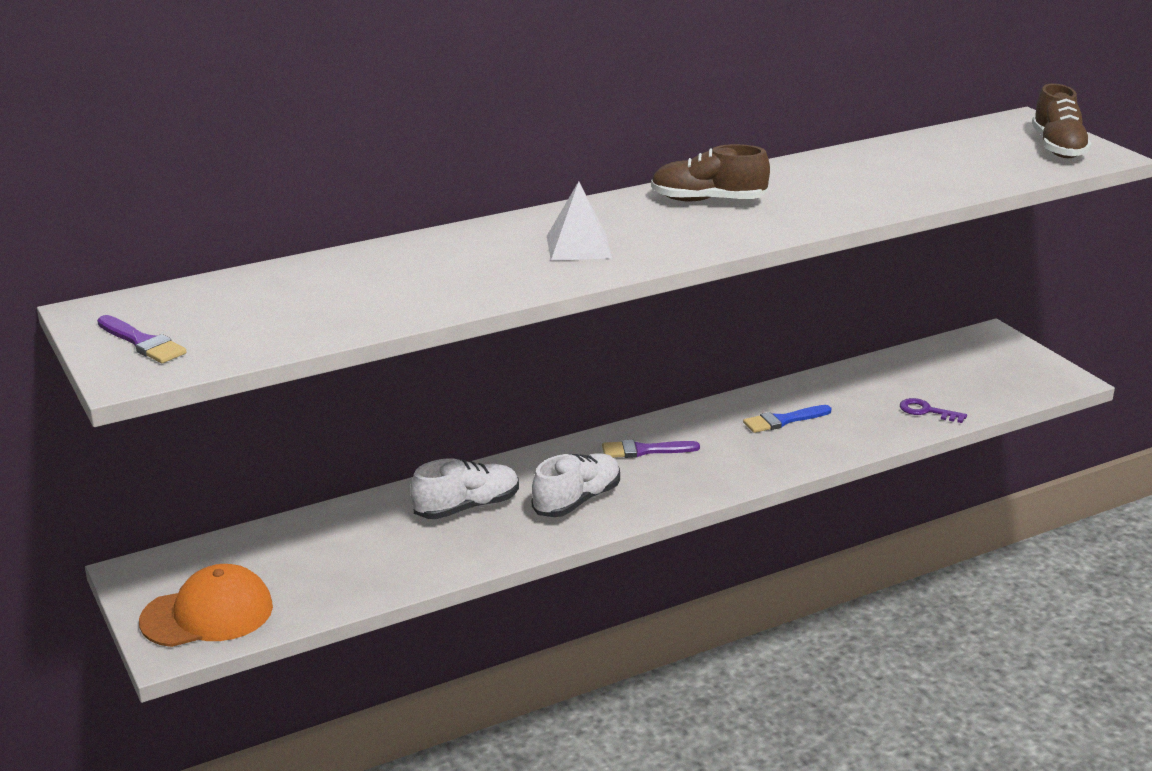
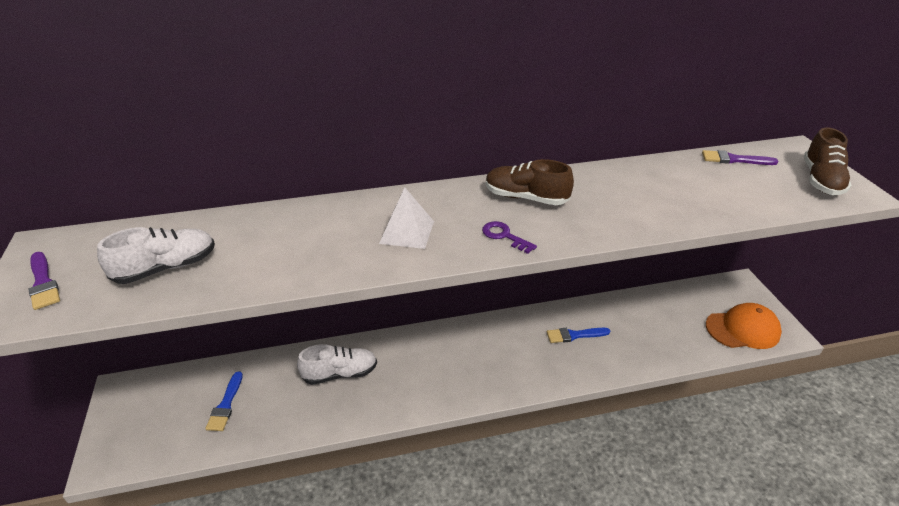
camera: 15 degrees right, 10 degrees up
orange cap [139,564,273,647] -> orange cap moved to [706,303,782,349]
white shoe [532,453,620,517] -> white shoe moved to [97,227,215,284]
purple brush [602,440,700,458] -> purple brush moved to [702,150,778,165]
purple key [900,398,967,423] -> purple key moved to [482,221,537,254]
none -> blue brush [205,371,243,431]

